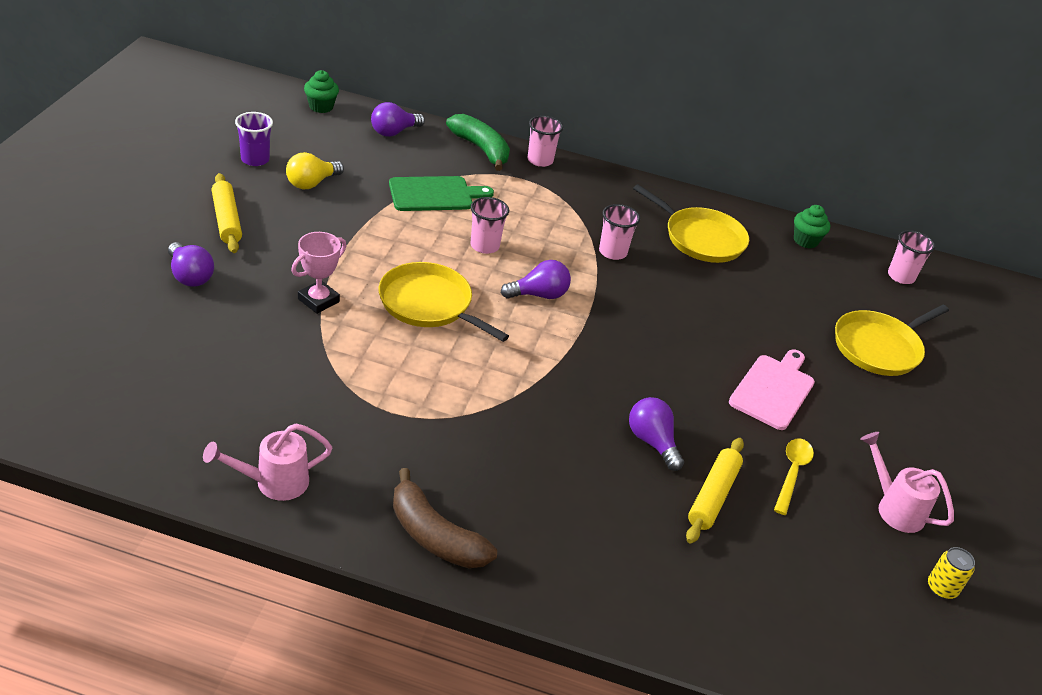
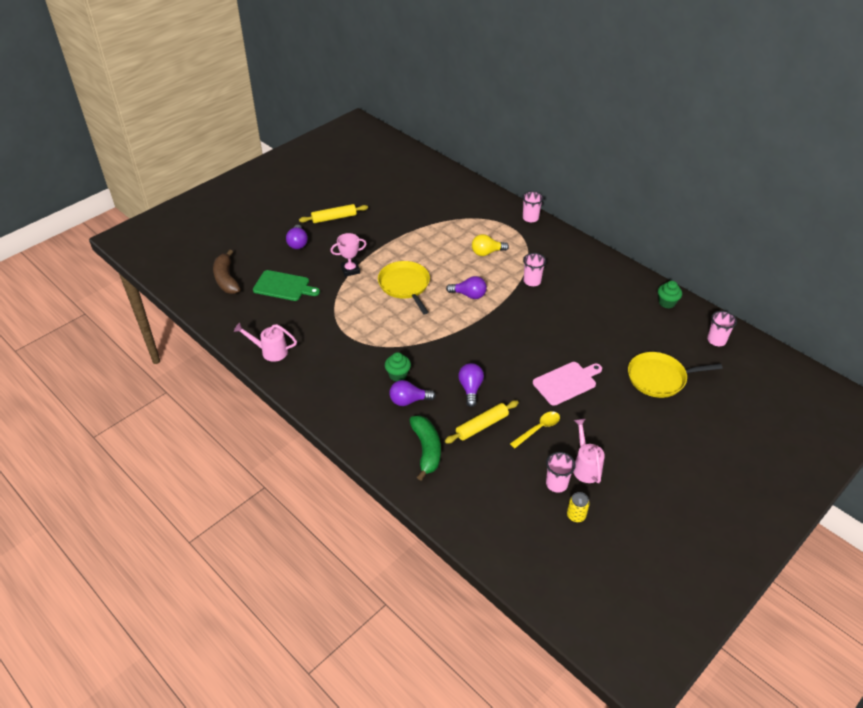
camera: 35 degrees right, 5 degrees up
yellow rolling pin [212,173,242,253] -> yellow rolling pin turned 60 degrees clockwise [299,204,368,223]
purple cup [235,112,273,166] -> none
yellow light bulb [286,152,344,189] -> yellow light bulb moved to [472,234,509,256]
green cupcake [304,70,339,113] -> green cupcake moved to [385,352,411,381]
purple light bulb [371,102,425,137] -> purple light bulb moved to [389,380,436,406]
green cutting board [389,176,494,211] -> green cutting board moved to [253,270,320,301]
brown banana [393,468,497,568] -> brown banana moved to [213,250,240,294]
green banana [446,114,510,171] -> green banana moved to [410,416,441,481]
pink cup [471,197,509,254] -> pink cup moved to [546,452,576,493]
yellow pan [633,184,749,263] -> none

